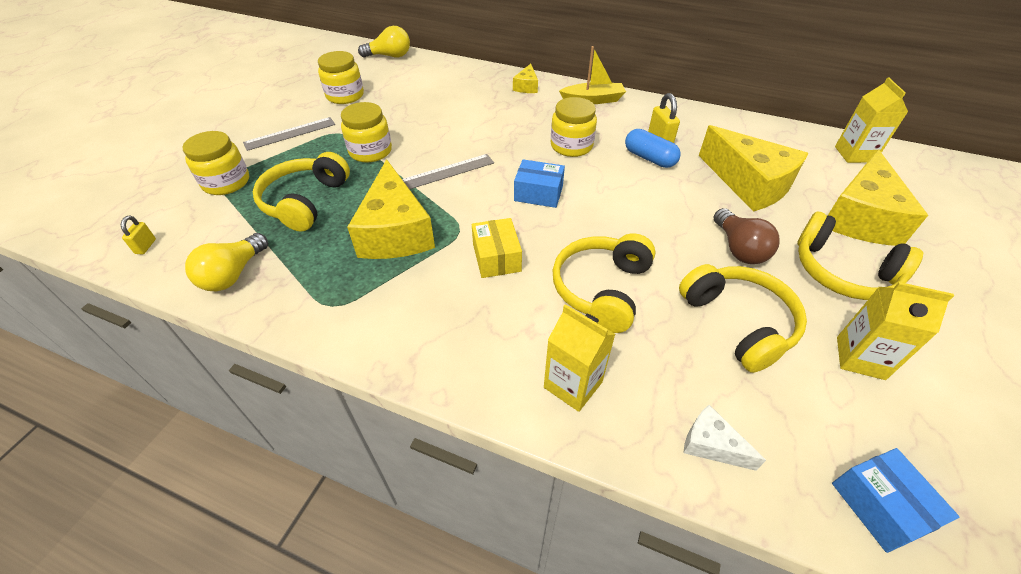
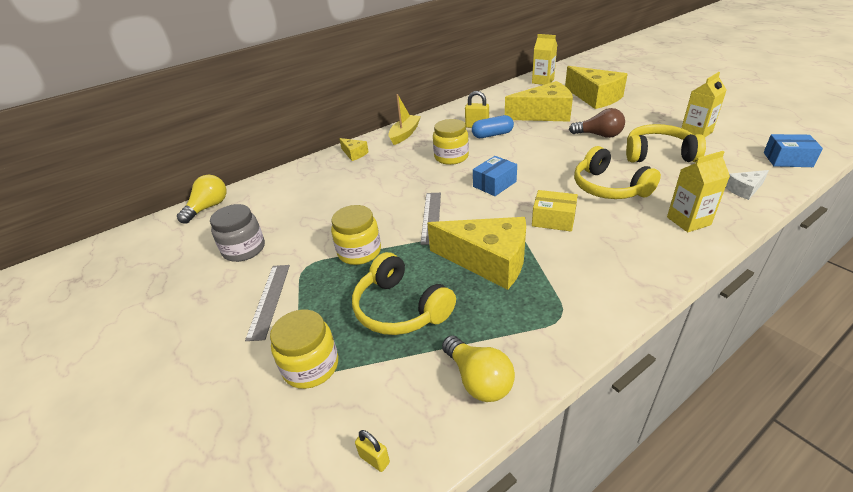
camera: 55 degrees left, 10 degrees down
yellow jar [318,51,364,104] -> grey jar [210,204,265,262]
yellow headphones [797,212,923,300] -> none

